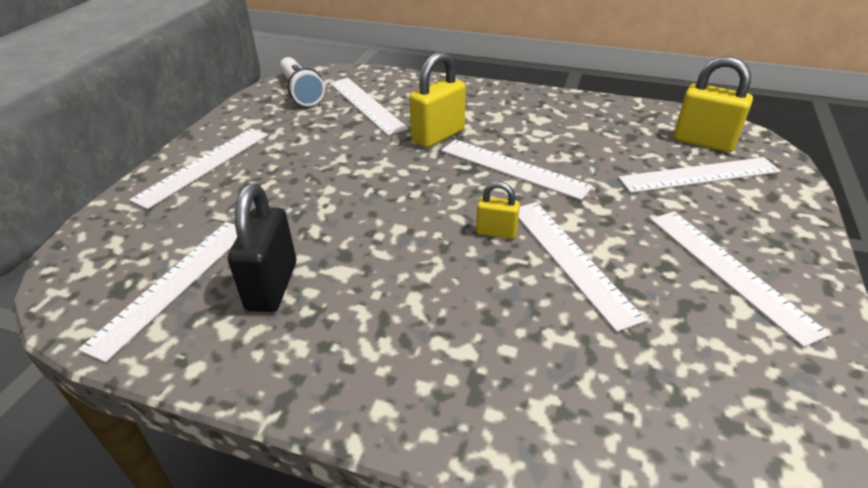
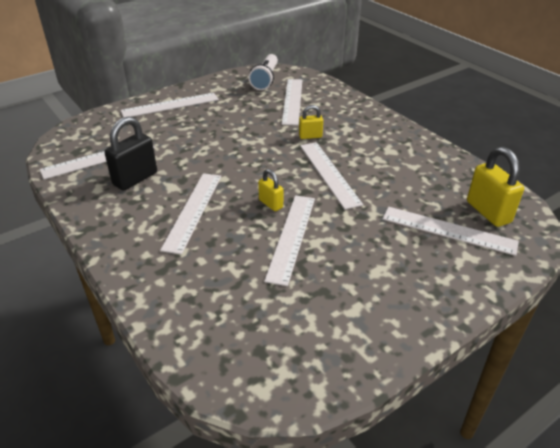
camera: 35 degrees right, 0 degrees up
yellow padlock [409,52,466,148] -> yellow padlock [299,105,323,139], size x0.56
white ruler [651,211,831,347] -> white ruler moved to [160,173,221,255]

